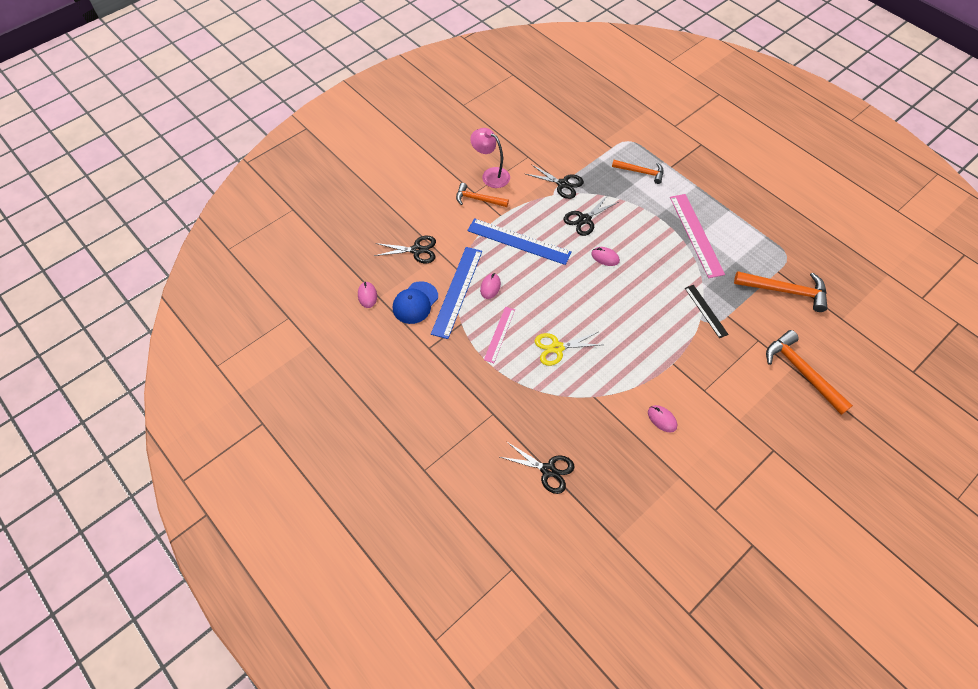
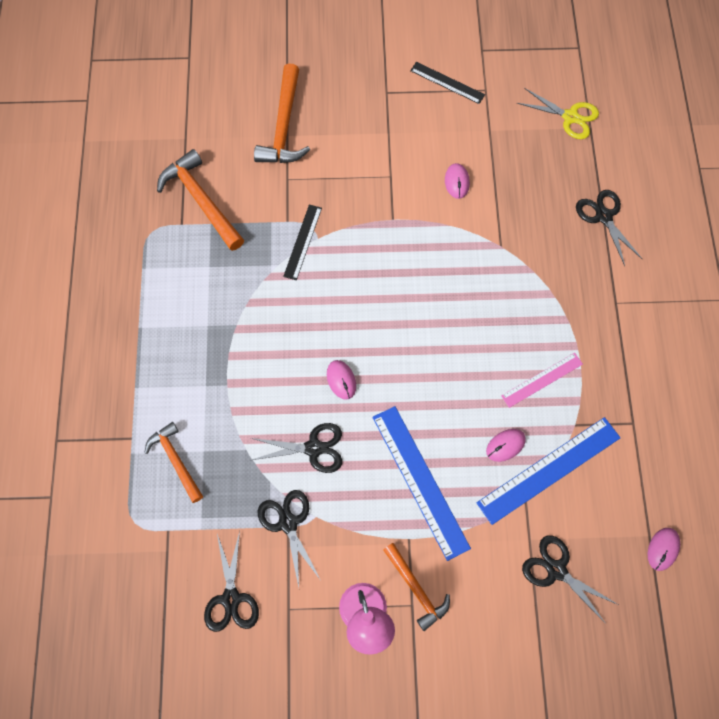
camera: 140 degrees left, 10 degrees up
blue cap [393,281,438,324] -> none
yellow scissors [535,332,601,366] -> yellow scissors moved to [517,88,599,139]
pink ruler [670,194,725,278] -> none
none -> black scissors [204,531,259,632]
none -> black ruler [410,62,485,104]

